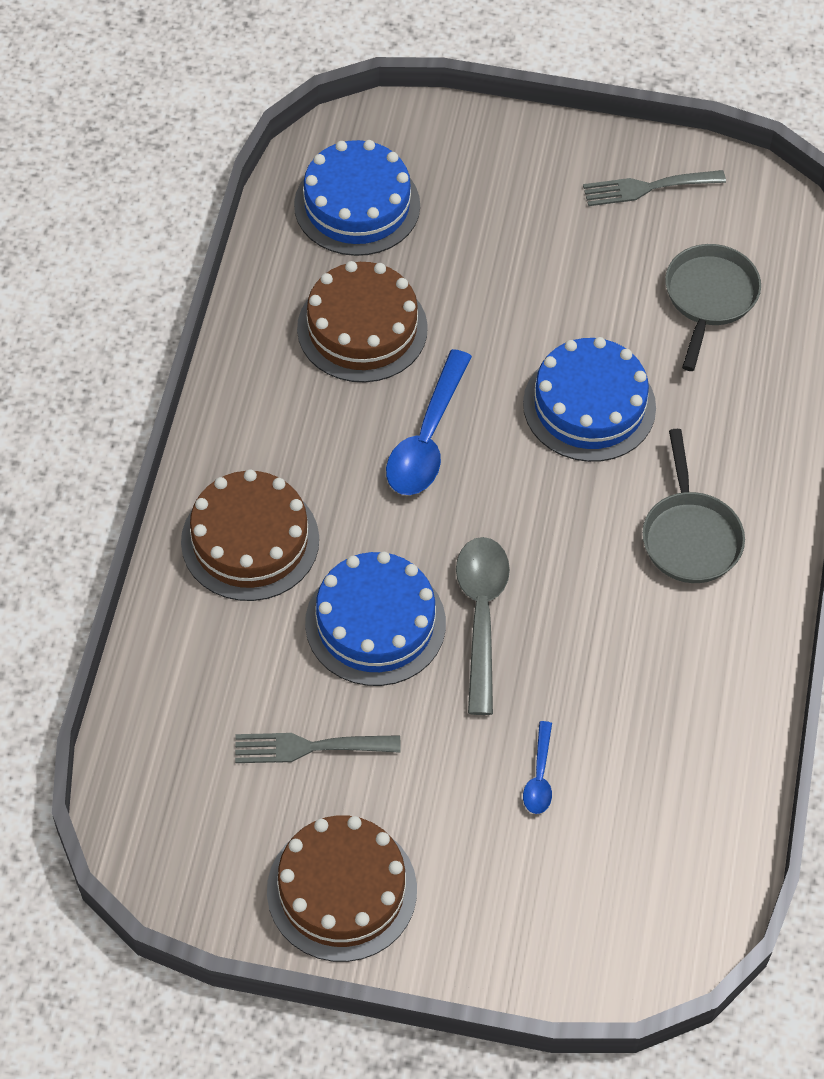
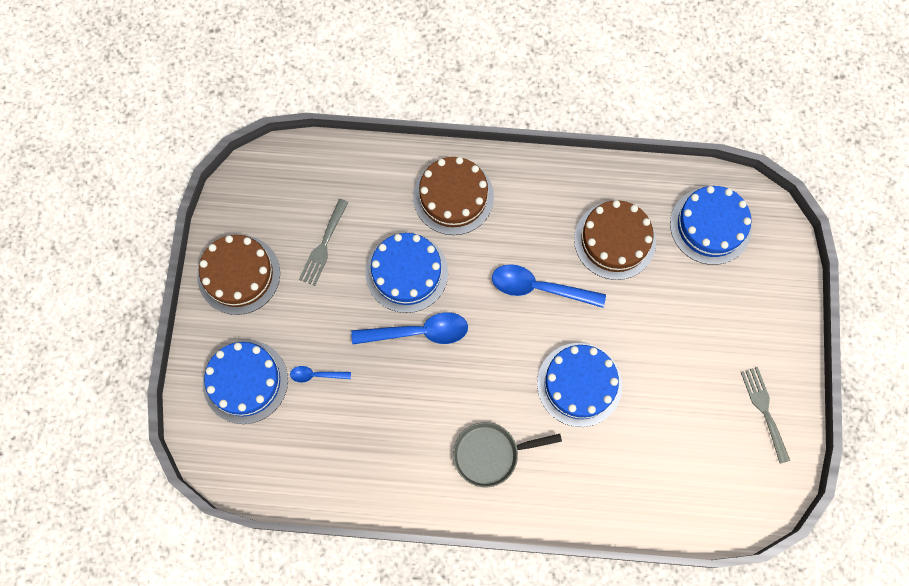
camera: 85 degrees right, 15 degrees up
grey fork [235,733,401,763] -> grey fork turned 150 degrees counterclockwise [299,199,349,286]
grey spoon [456,537,510,715] -> blue spoon [351,312,468,345]
grey pan [665,244,761,371] -> none
none -> blue cake [203,340,288,424]

